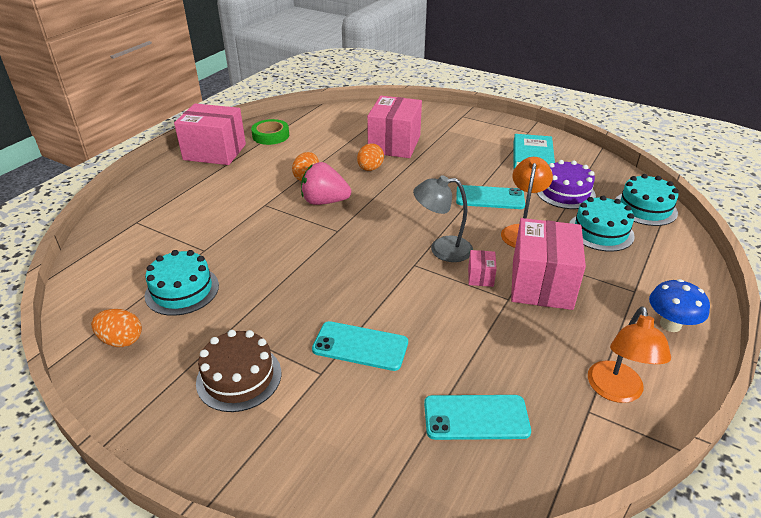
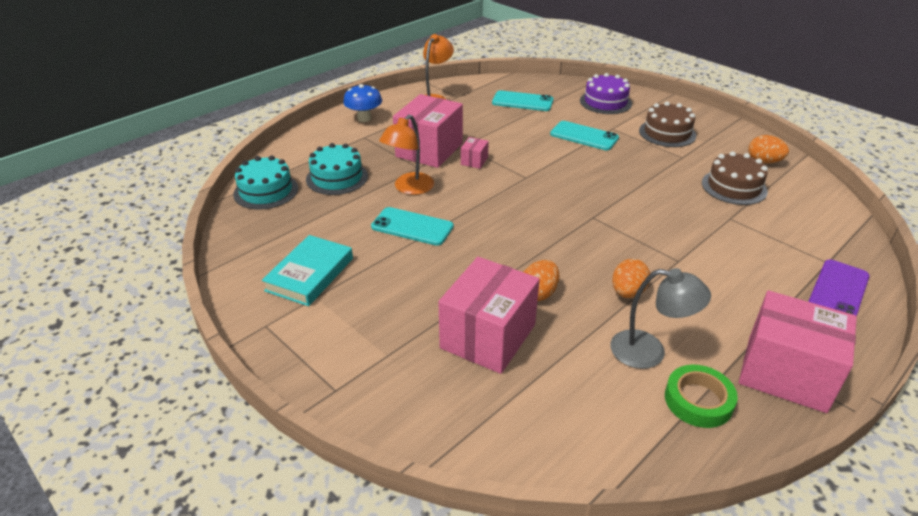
camera: 165 degrees left, 0 degrees up
turquoise cake [145,250,219,316] -> brown cake [702,151,768,205]
pink strawberry [301,162,351,205] -> none
grey lamp [413,175,473,262] -> grey lamp moved to [610,268,711,369]
purple cake [537,160,596,209] -> purple cake moved to [580,73,632,114]
none -> purple phone [808,259,870,316]

